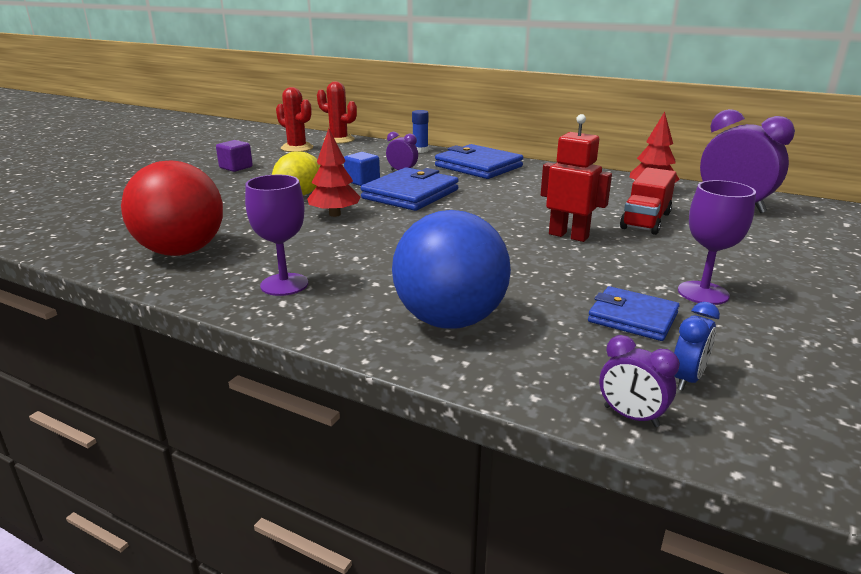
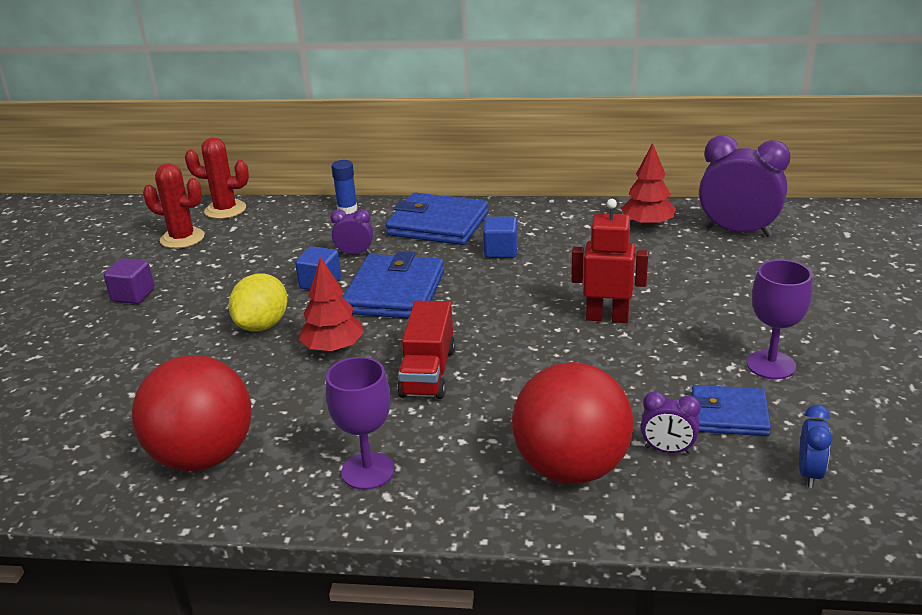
camera: 20 degrees left, 5 degrees up
blue ball [392,210,511,329] -> red ball [512,362,633,484]
purple clock [599,335,680,427] -> purple clock moved to [641,391,701,454]
red truck [620,167,677,235] -> red truck moved to [397,300,455,399]
none -> blue cube [483,217,518,258]

